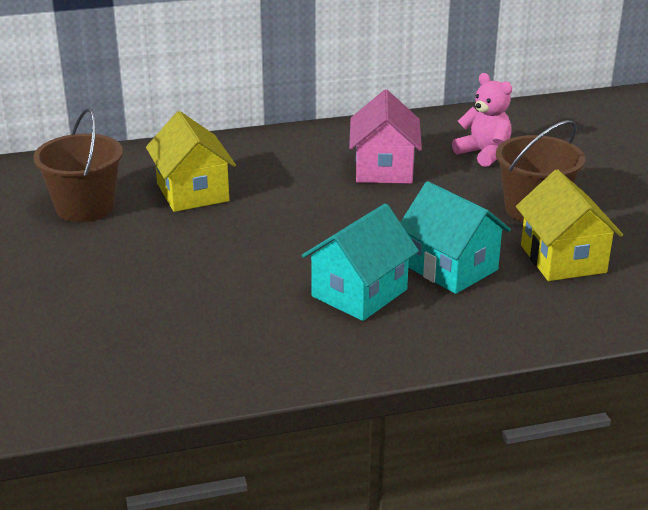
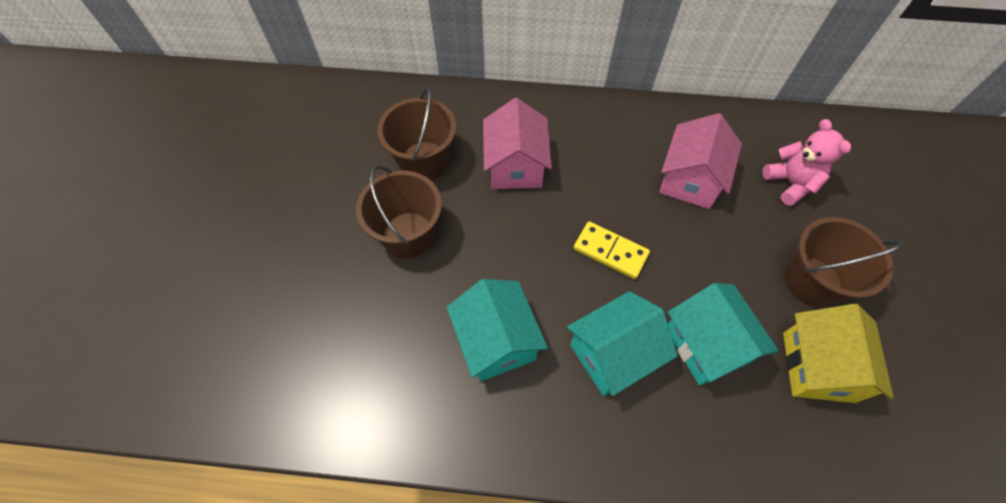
camera: 20 degrees right, 30 degrees up
yellow house [146,111,236,212] -> pink house [483,98,552,189]
none -> brown bucket [356,165,442,258]
none -> turquoise house [447,279,548,381]
none -> yellow domino [574,221,650,279]

